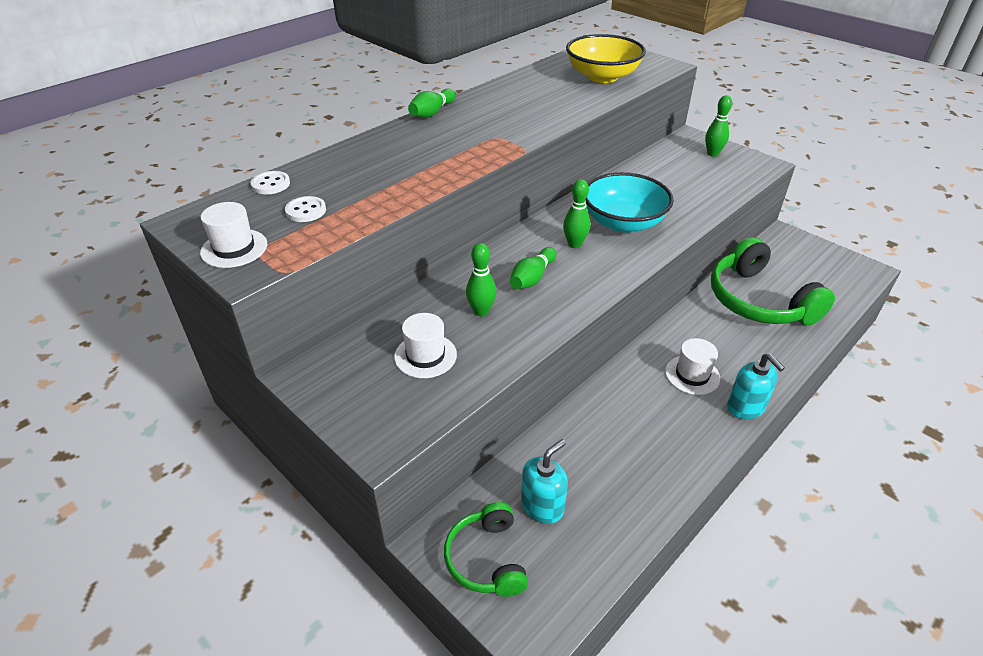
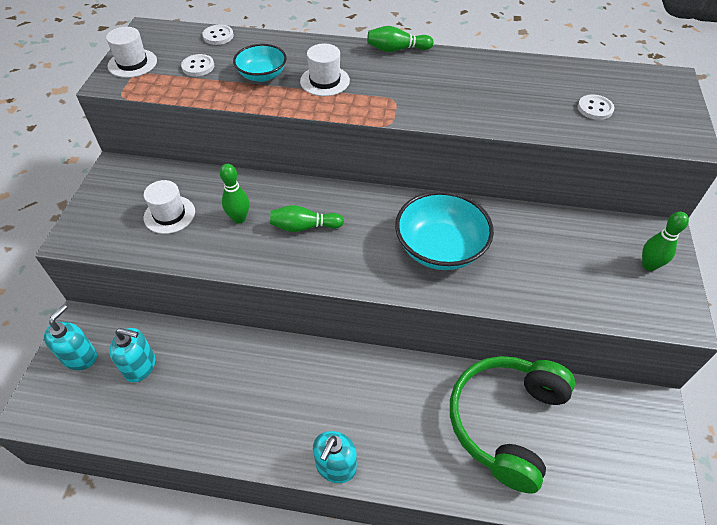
camera: 55 degrees right, 10 degrees up
green headphones [444,502,528,597] -> turquoise soap dispenser [44,305,97,370]
green bowling pin [563,179,590,248] -> none
yellow bowl [566,34,646,83] -> white button [578,95,614,120]
white hat [665,338,720,395] -> white hat moved to [300,43,350,96]
none -> turquoise bowl [233,44,287,82]

